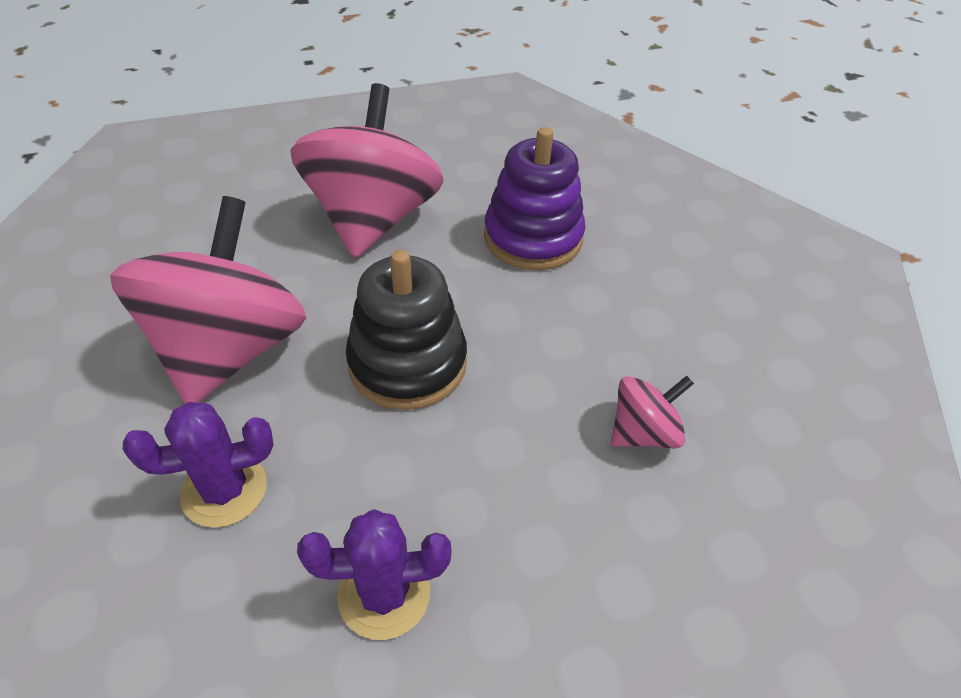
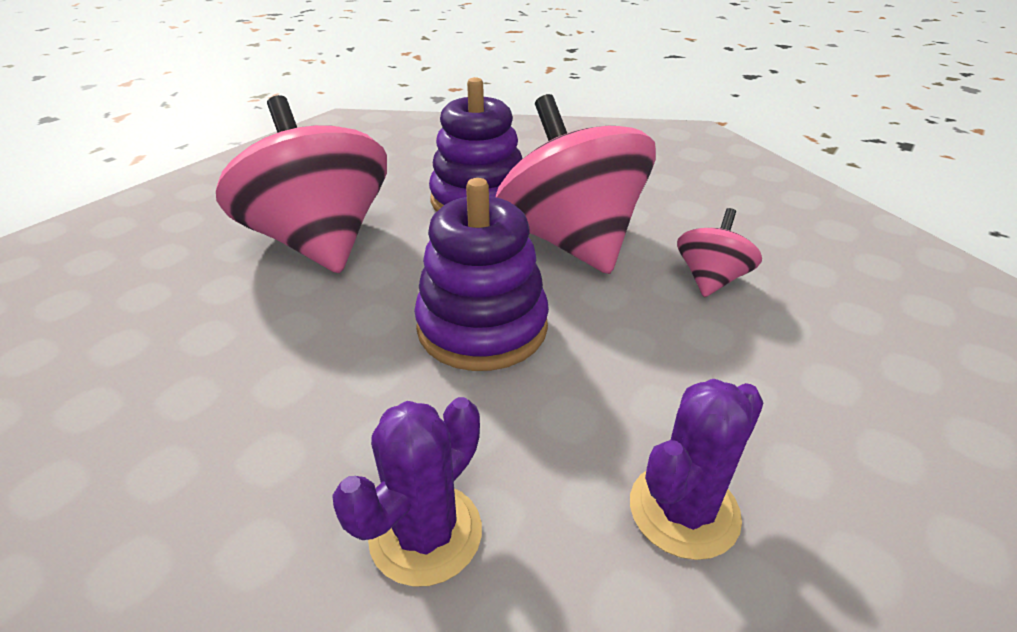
camera: 35 degrees left, 10 degrees down
pink spinning top [110,196,306,404] -> pink spinning top moved to [496,94,656,274]
black stacking toy [346,250,467,410] -> purple stacking toy [414,178,549,371]

